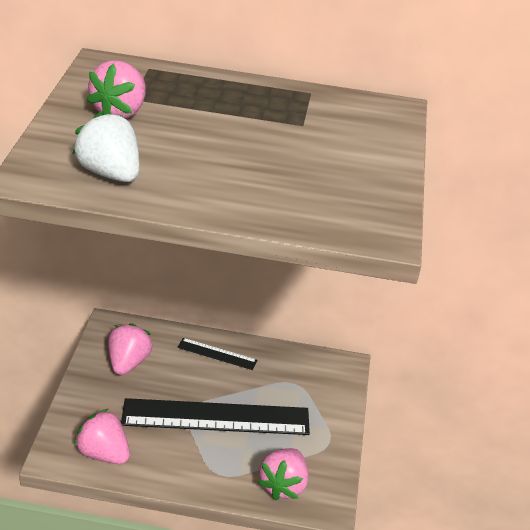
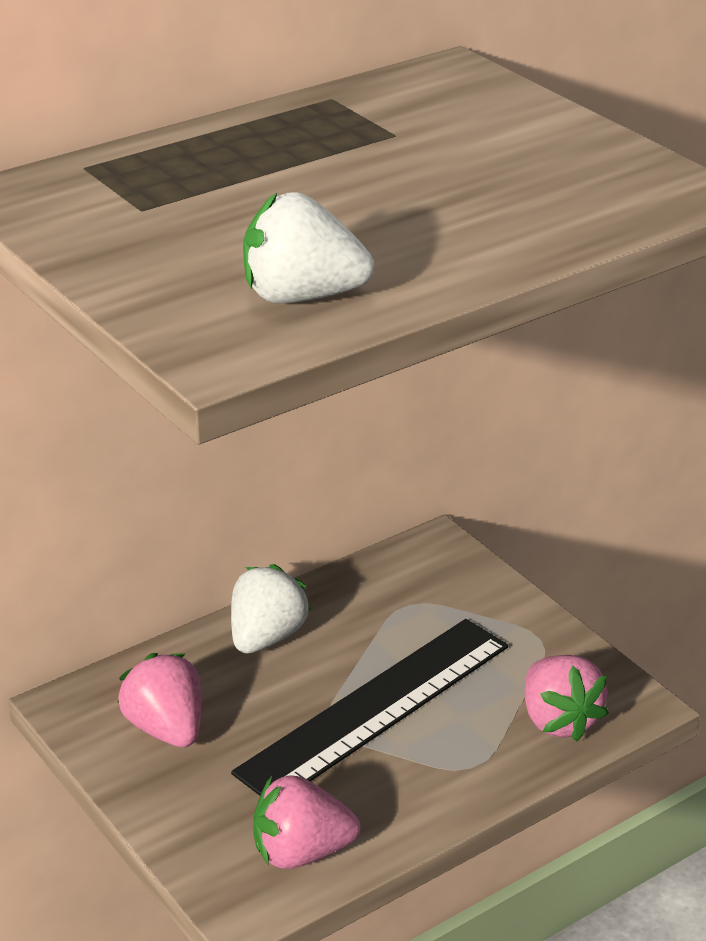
camera: 40 degrees left, 5 degrees down
pink strawberry [86,60,146,119] -> none
black ruler [177,338,257,370] -> white strawberry [231,564,311,654]

